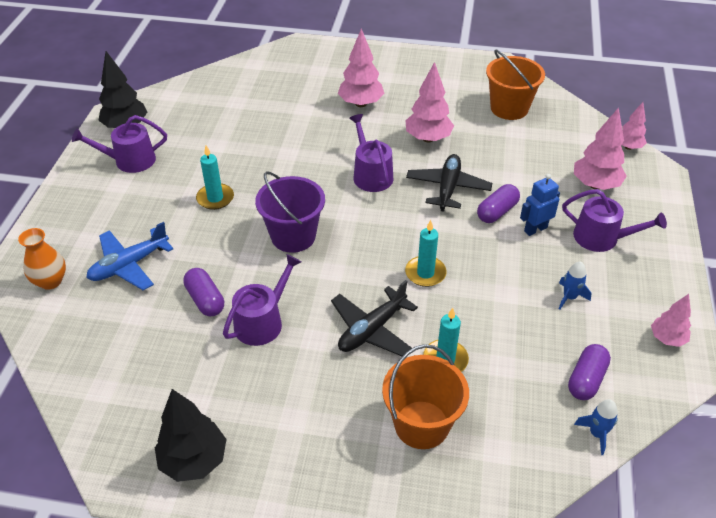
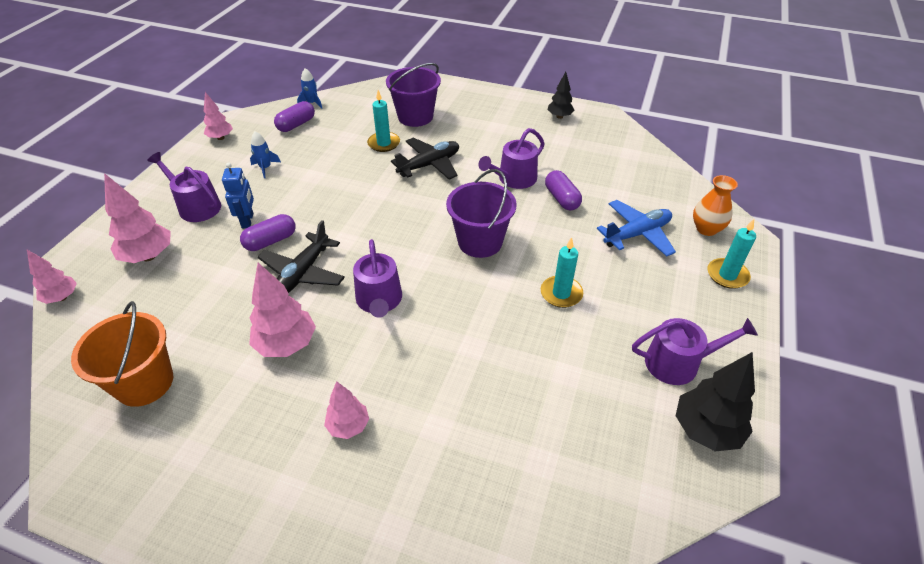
camera: 170 degrees left, 0 degrees up
black tree [155,389,227,482] -> black tree [548,72,575,119], size x0.62
pink tree [338,28,385,107] -> pink tree [324,381,369,439], size x0.62
orange bucket [382,344,469,449] -> purple bucket [386,63,441,127]
turquoise candle [405,220,447,287] -> turquoise candle moved to [708,219,756,289]
blue robot [520,174,560,236] -> blue robot turned 75 degrees counterclockwise [222,162,254,228]

